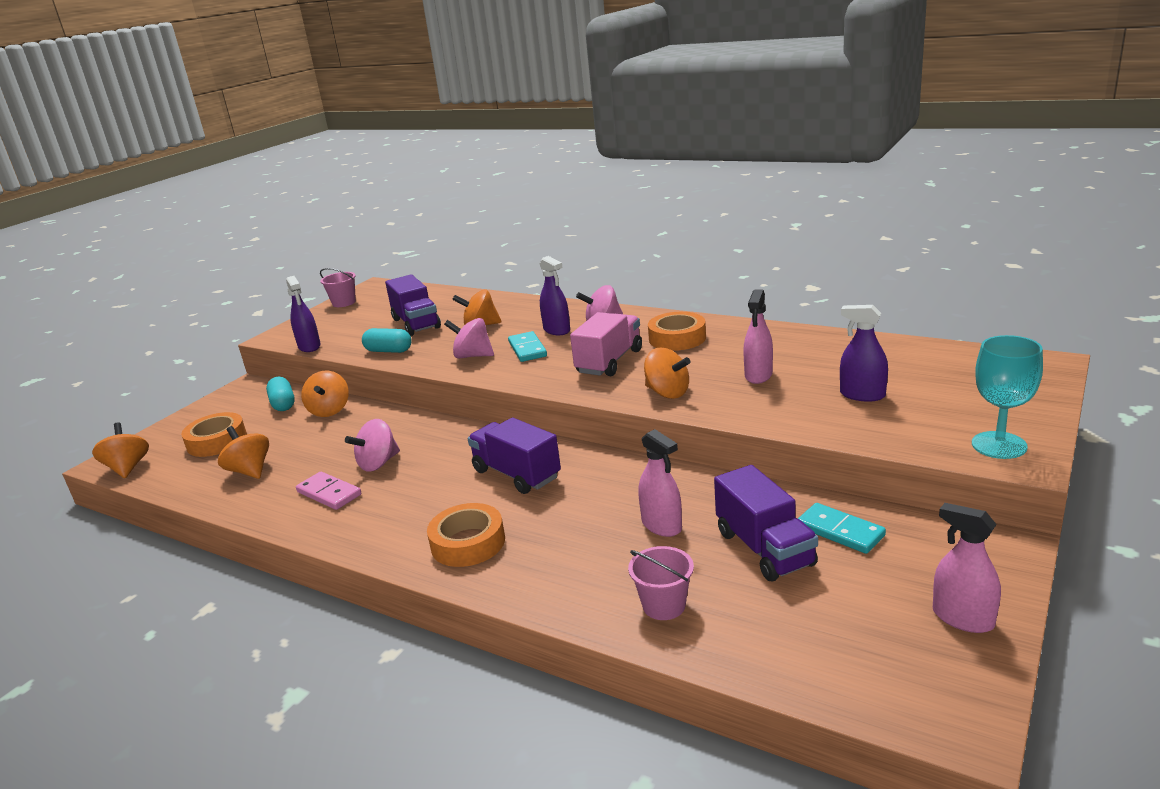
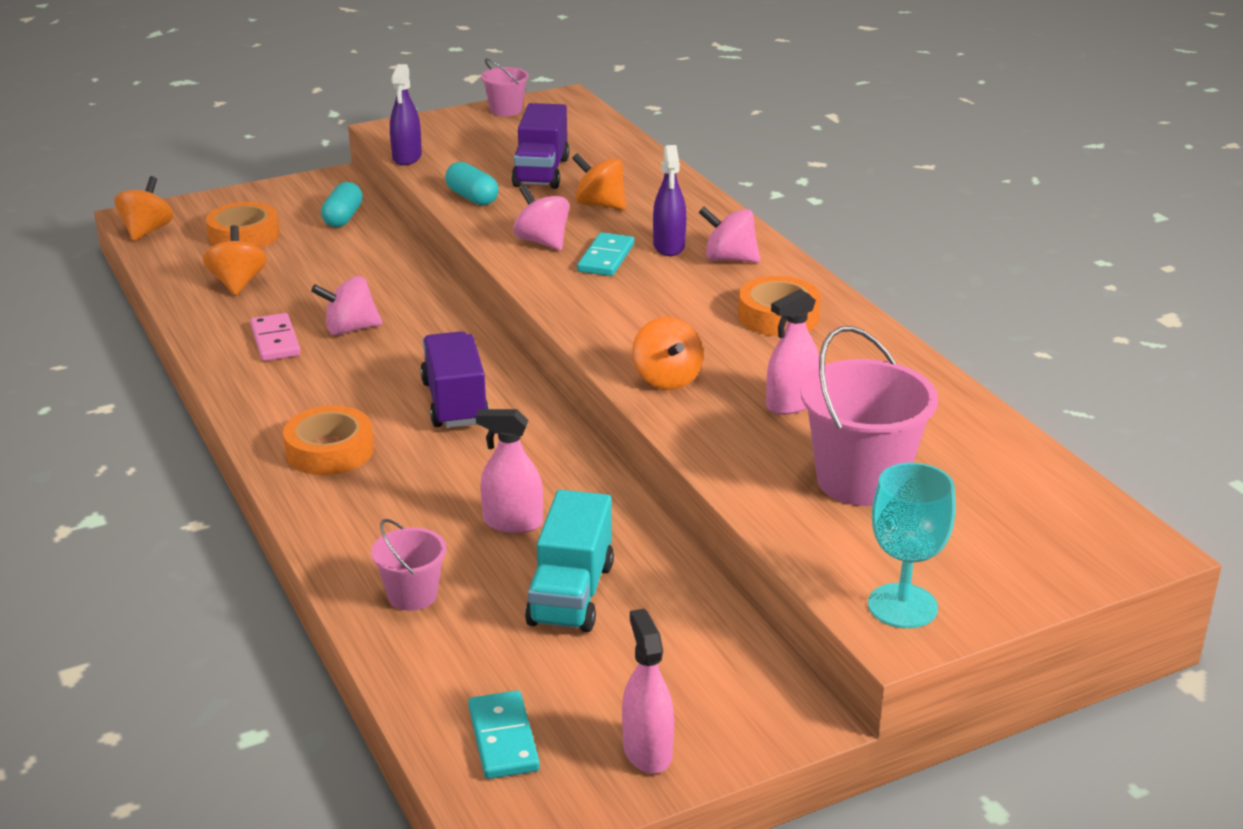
camera: 30 degrees right, 5 degrees up
orange spinning top [301,371,349,417] -> none
pink truck [570,312,642,376] -> none
pink spray bottle [638,429,682,537] -> pink spray bottle turned 105 degrees clockwise [476,409,543,533]
purple truck [714,465,818,581] -> turquoise truck [525,490,614,632]
turquoise domino [798,503,886,554] -> turquoise domino moved to [468,690,540,779]
purple spray bottle [840,305,888,402] -> pink bucket [801,326,938,506]

